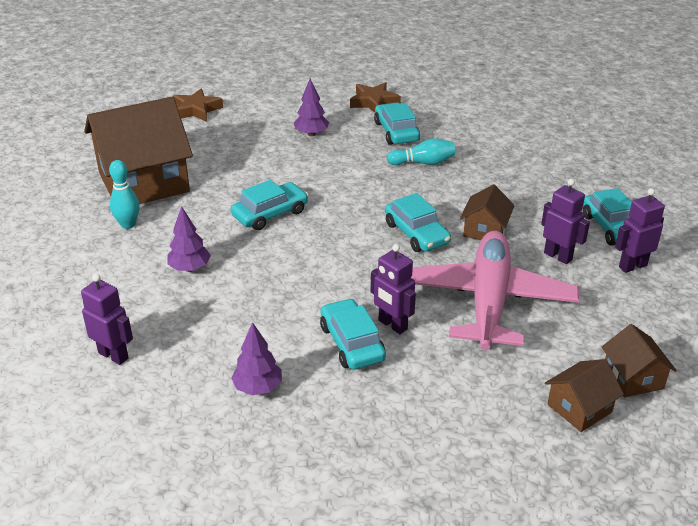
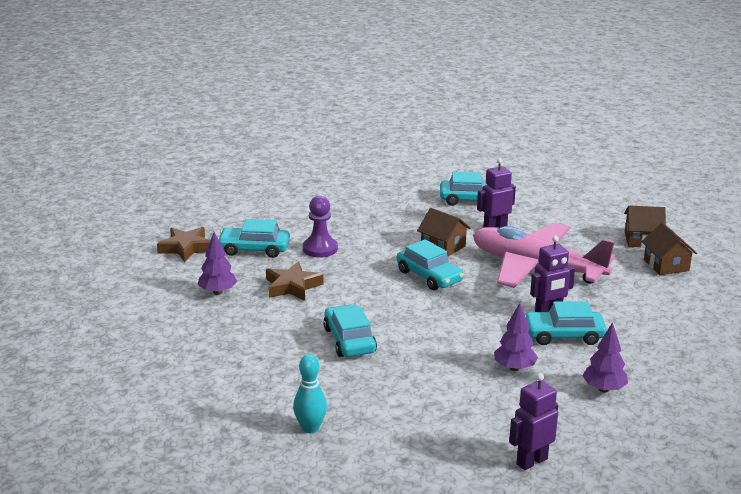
camera: 70 degrees left, 10 degrees down
brown house [84,97,193,204] -> none
purple tree [167,206,211,272] -> purple tree moved to [494,303,538,371]
brown star [173,88,223,122] -> brown star moved to [266,262,323,301]
turquoise car [385,193,451,252] -> turquoise car turned 60 degrees clockwise [397,239,464,290]
turquoise bowling pin [387,138,455,165] -> purple pawn [303,196,338,258]
purple robot [615,188,665,273] -> none

